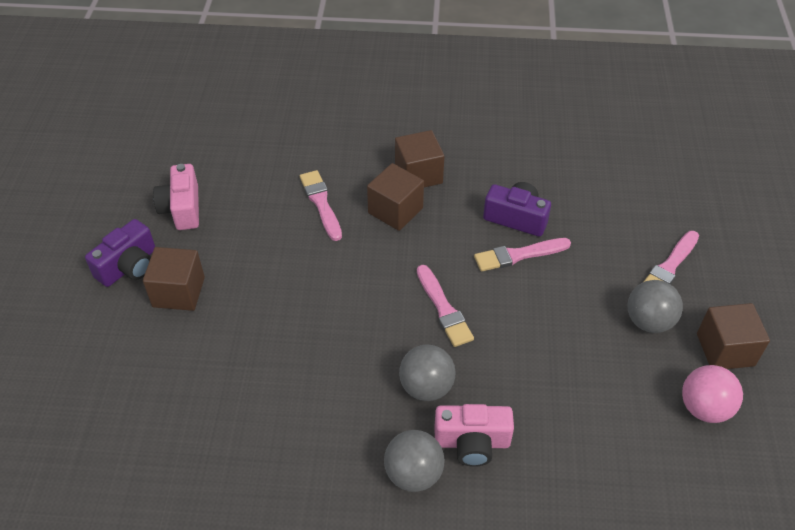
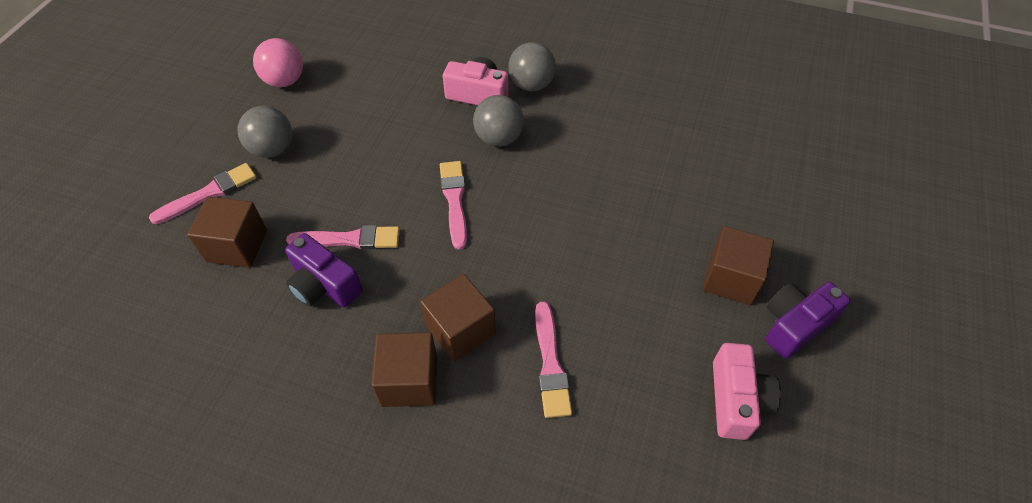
camera: 165 degrees left, 5 degrees up
brown cube [697,303,770,369] -> brown cube moved to [187,196,267,268]

